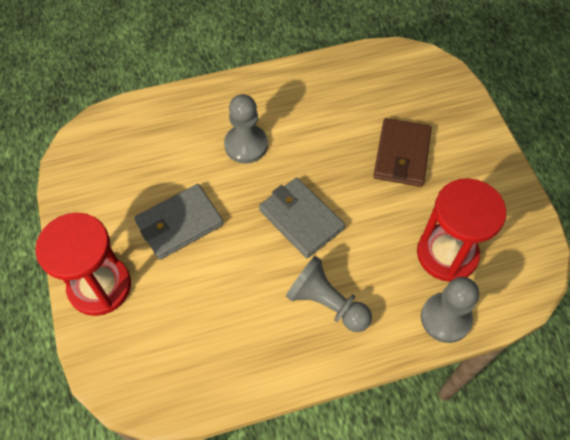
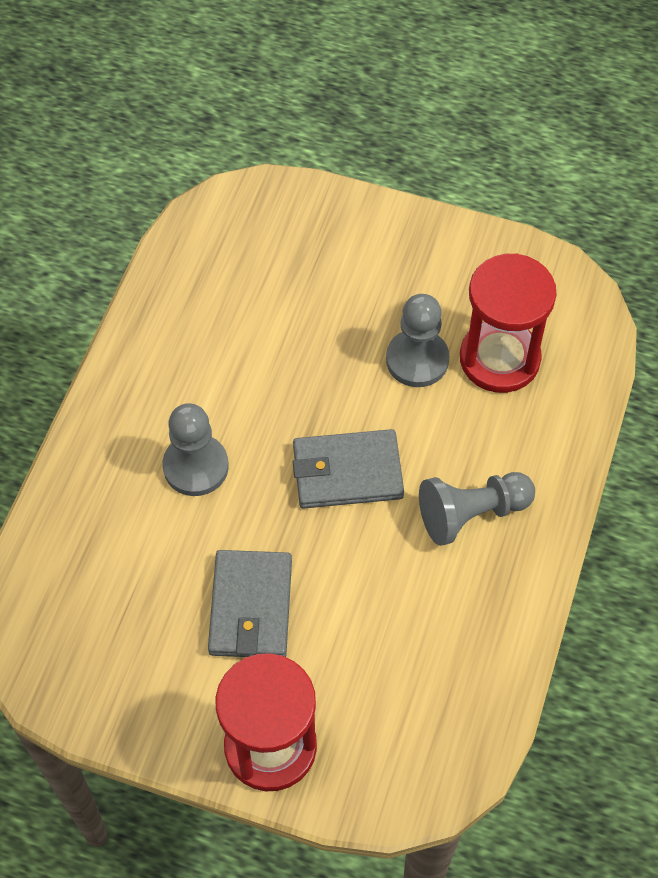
camera: 55 degrees left, 0 degrees up
brown wallet [374,118,432,187] -> none
grey pawn [421,277,479,343] -> grey pawn moved to [386,294,449,387]

